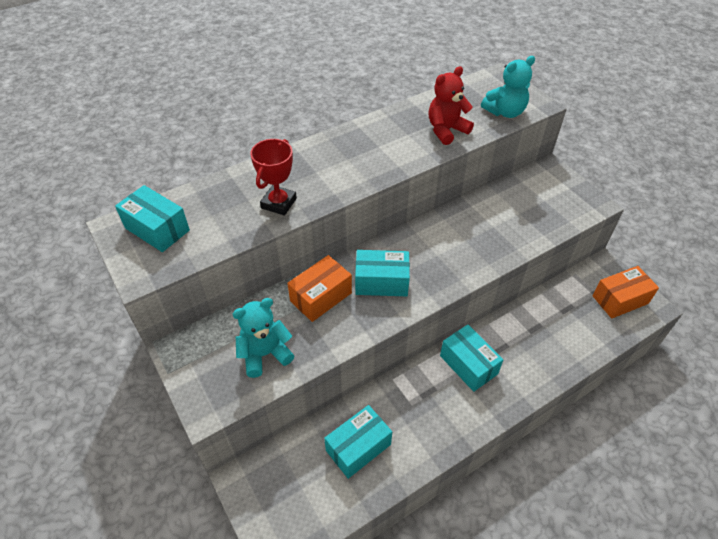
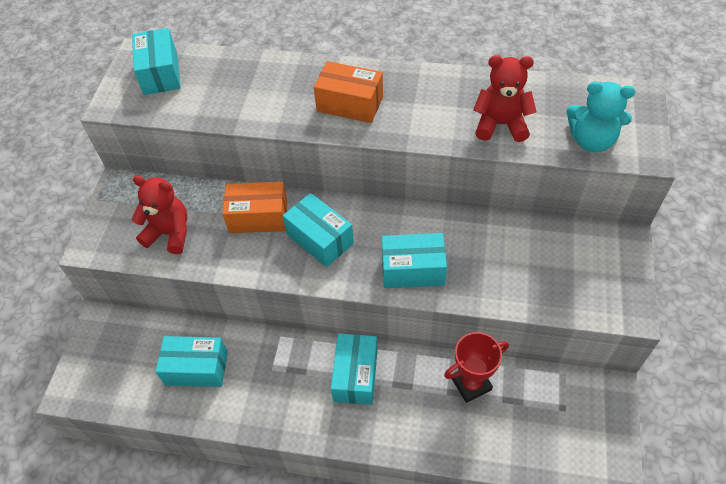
camera: 45 degrees right, 5 degrees up
turquoise teddy bear [233,298,295,378] -> red teddy bear [132,176,187,254]
red trophy [250,139,297,216] -> red trophy moved to [444,332,509,403]
orange box [592,266,659,319] -> orange box moved to [314,61,383,123]
none -> turquoise box [382,233,447,288]

